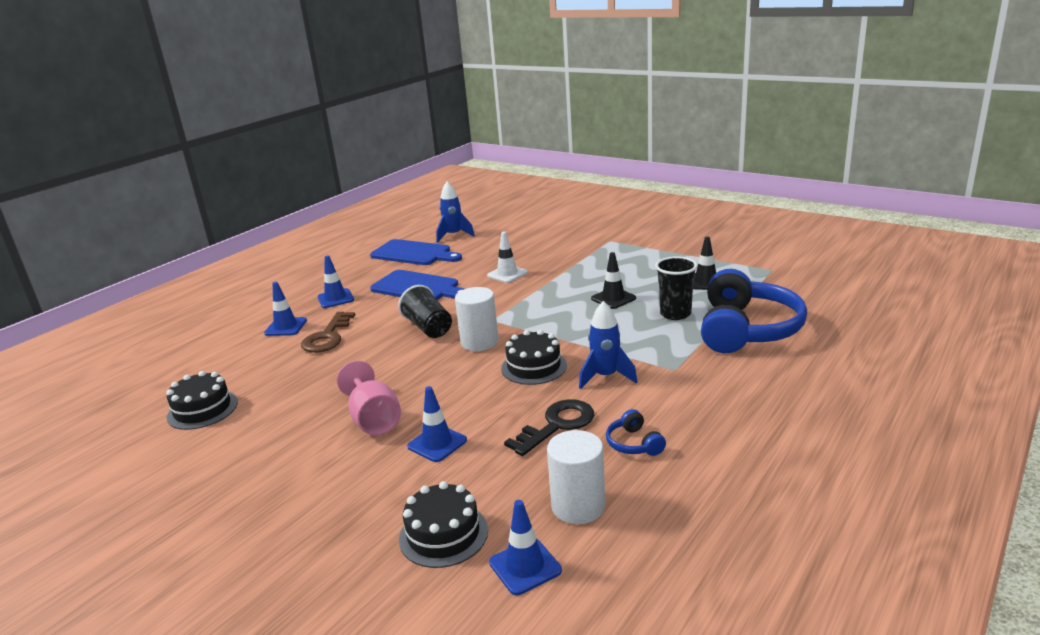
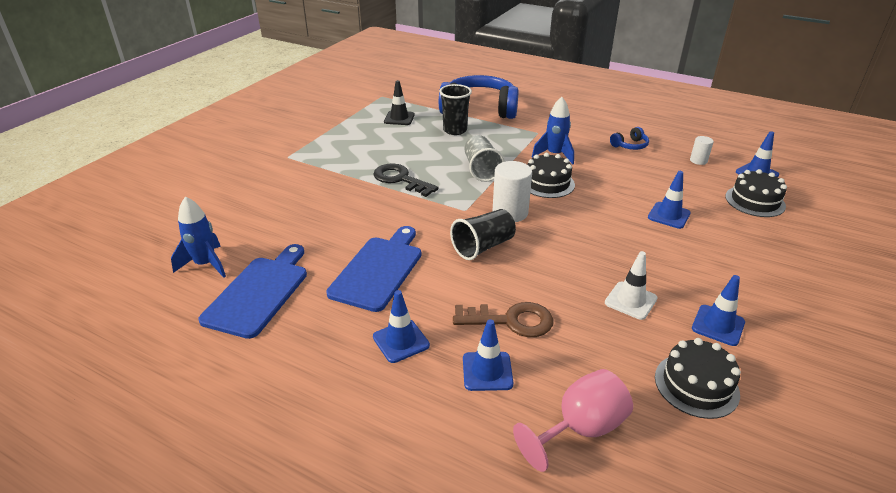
camera: 100 degrees left, 10 degrees up
pink goblet [337,361,401,435] -> pink goblet moved to [513,369,633,472]
white traffic cone [487,232,528,283] -> white traffic cone moved to [605,251,658,320]
black key [504,399,594,456] -> black key moved to [374,163,439,197]
white cylinder [547,430,605,524] -> white cylinder [690,136,714,165], size x0.54
black traffic cone [591,252,636,309] -> none
none -> grey cup [464,135,505,182]
none -> blue traffic cone [692,275,745,346]

